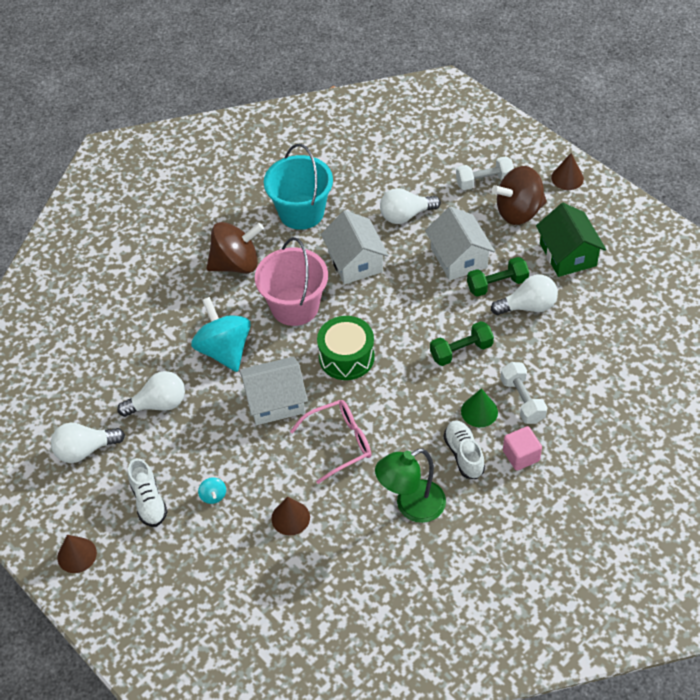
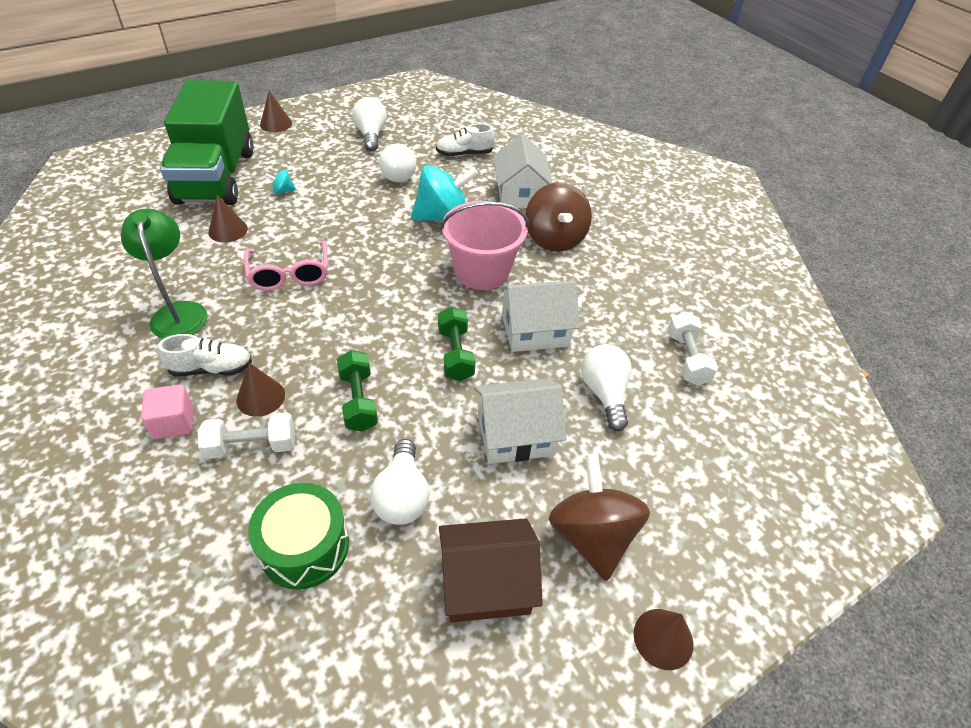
camera: 95 degrees right, 5 degrees down
white shoe [128,458,168,527] -> white shoe moved to [436,124,495,157]
white house [239,356,308,425] -> white house moved to [494,134,553,208]
turquoise bucket [264,144,333,230] -> none
green drum [317,316,375,380] -> green drum moved to [248,483,349,590]
white dumbbell [456,156,514,190] -> white dumbbell moved to [668,312,718,386]
green cone [461,388,498,427] -> brown cone [236,363,285,417]
green dumbbell [467,257,529,297] -> green dumbbell moved to [438,306,475,381]
green house [536,203,606,277] -> brown house [439,518,543,623]
none -> green truck [160,80,254,205]

